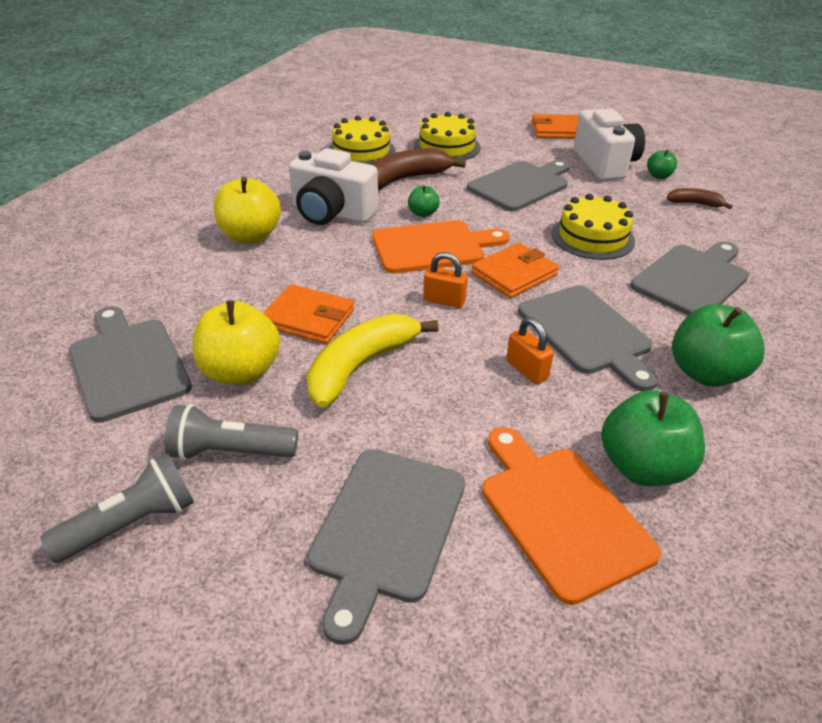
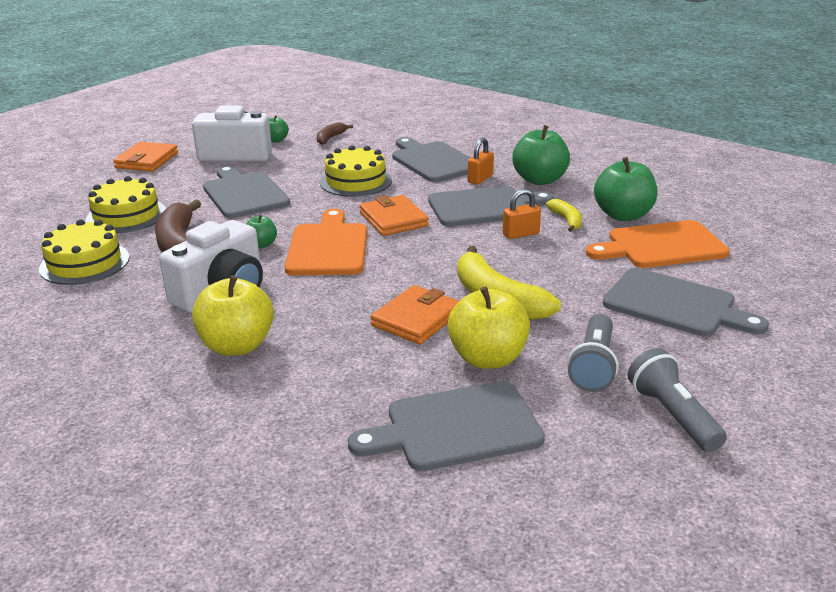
camera: 75 degrees left, 10 degrees down
orange padlock [423,252,468,308] -> orange padlock moved to [468,138,494,185]
none -> yellow banana [546,199,582,232]

